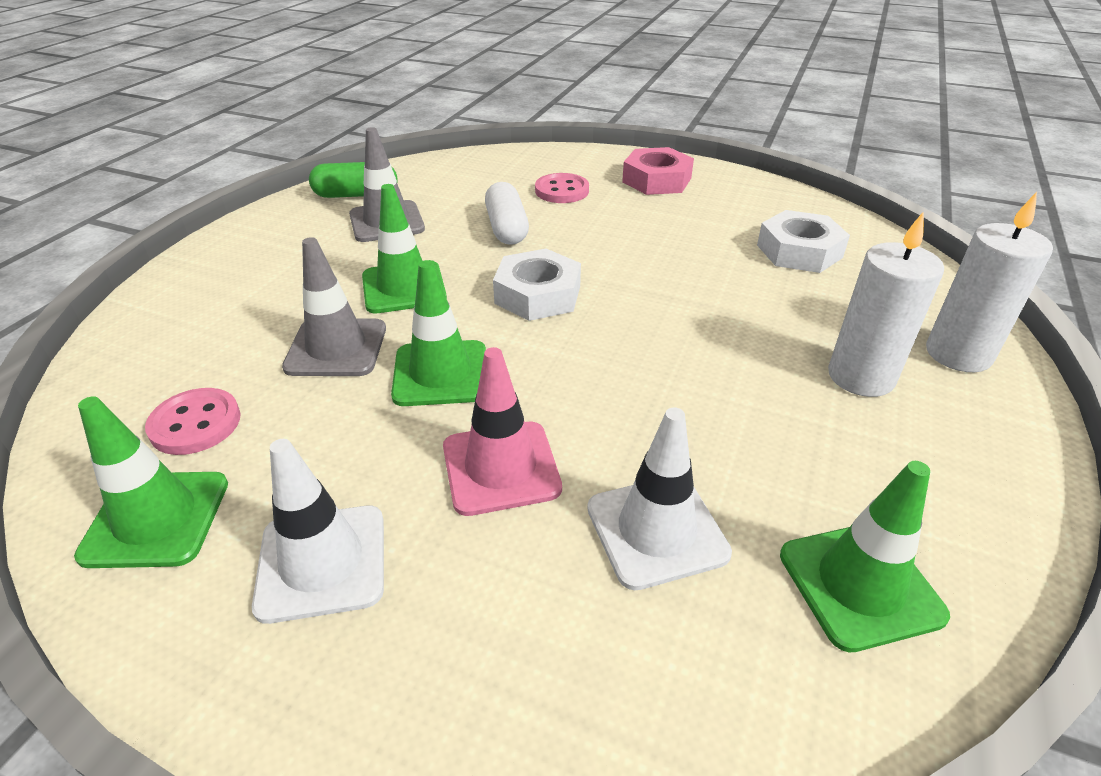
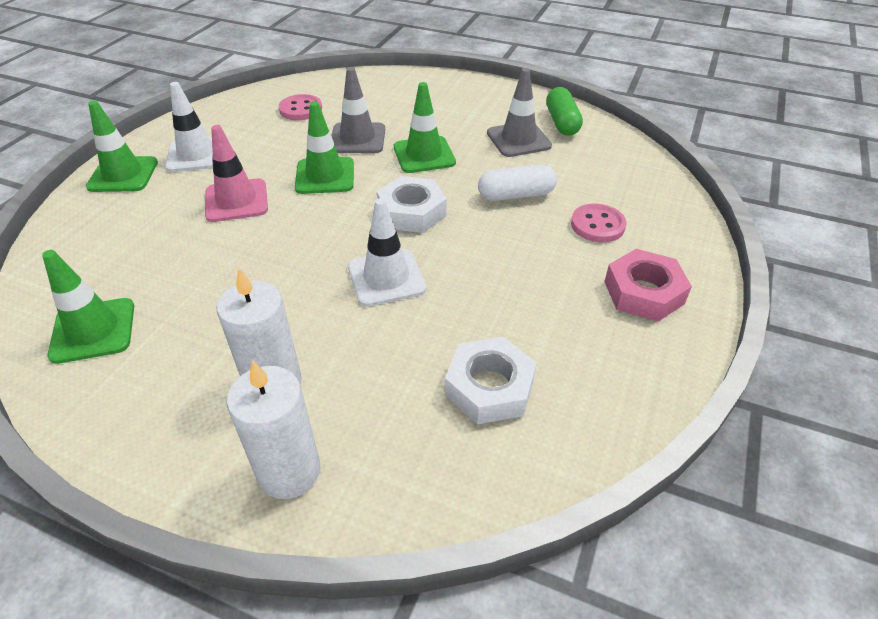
camera: 90 degrees right, 5 degrees up
green traffic cone [74,396,228,568] -> green traffic cone moved to [86,101,158,192]
white traffic cone [587,407,732,590] -> white traffic cone moved to [348,198,426,307]

